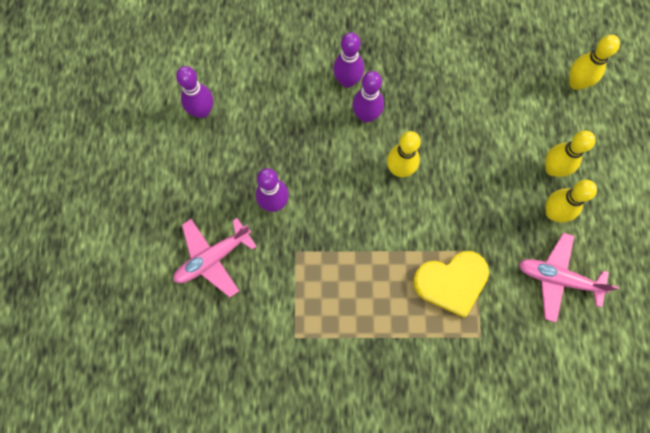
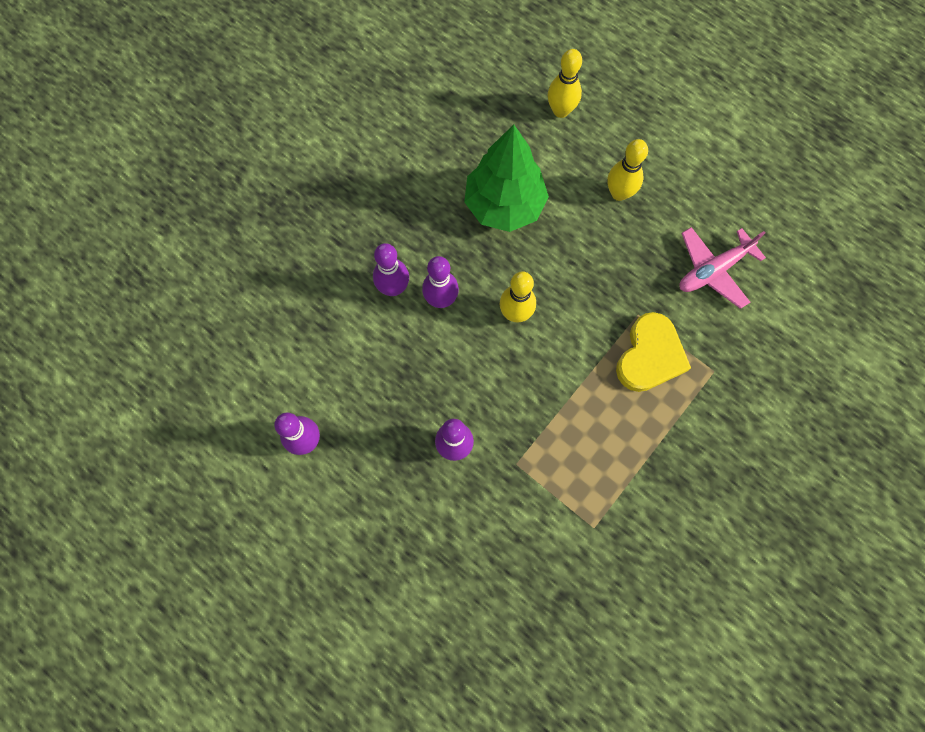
camera: 50 degrees left, 0 degrees up
pink plane [174,218,257,297] -> none
yellow bowling pin [545,180,597,222] -> none
none -> green tree [464,124,549,232]

